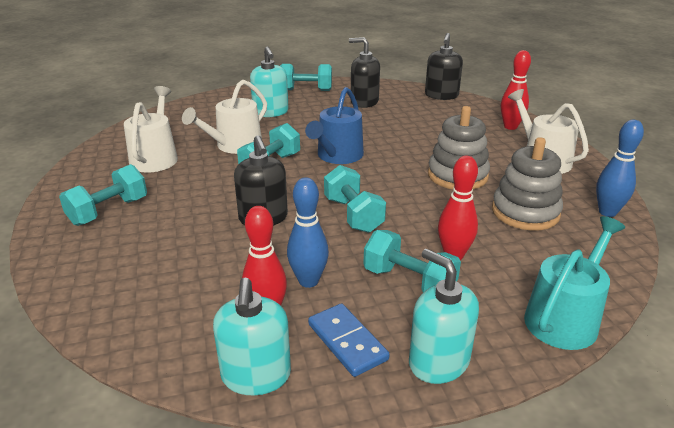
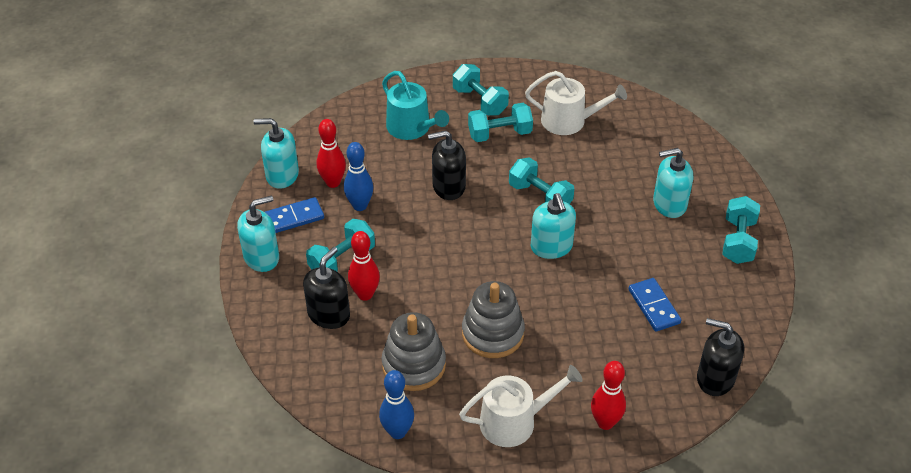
camera: 100 degrees right, 15 degrees up
white watering can [182,79,267,154] -> none
blue watering can [305,87,364,164] -> turquoise soap dispenser [531,193,576,259]
turquoise dumbbell [324,165,386,233] -> turquoise dumbbell moved to [468,103,533,142]
black soap dispenser [349,37,380,108] -> black soap dispenser moved to [303,247,350,329]
turquoise watering can [524,216,625,350] -> turquoise watering can moved to [382,71,449,140]
none -> blue domino [628,278,681,331]

